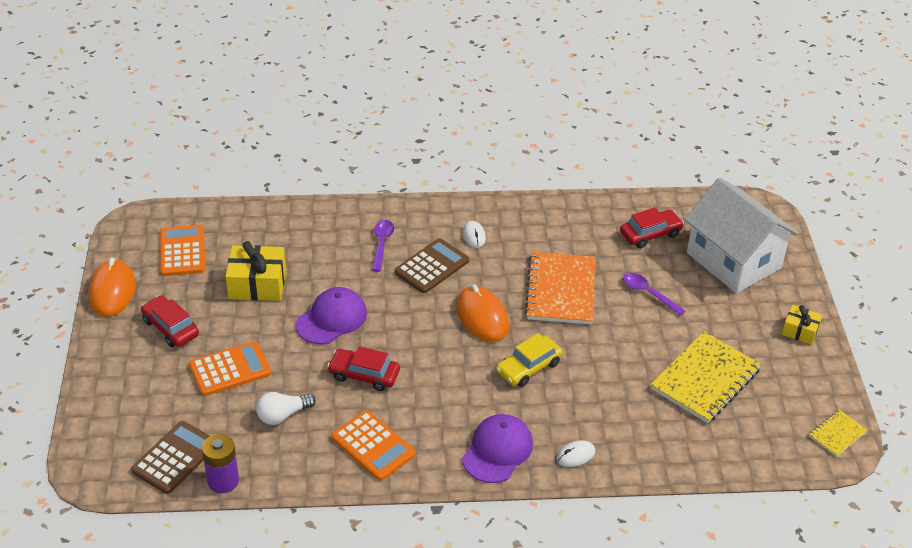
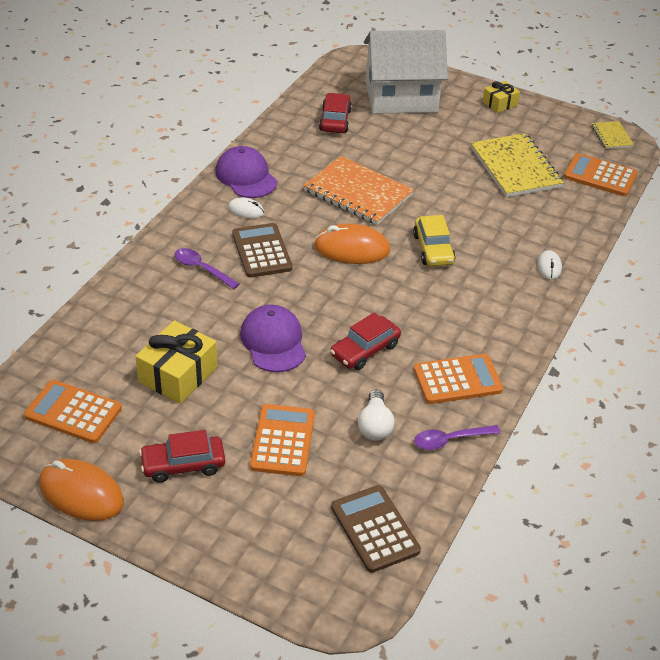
camera: 60 degrees left, 0 degrees up
purple battery [202,434,239,493] -> none
purple cap [462,414,533,483] -> purple cap moved to [215,146,277,198]
purple spoon [623,273,685,316] -> purple spoon moved to [414,425,501,450]
none -> orange calculator [564,153,638,196]

